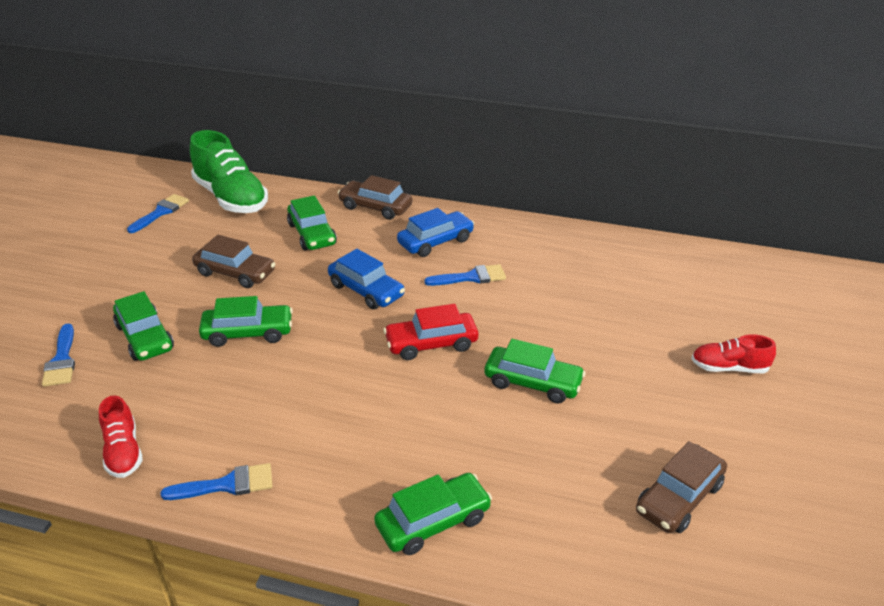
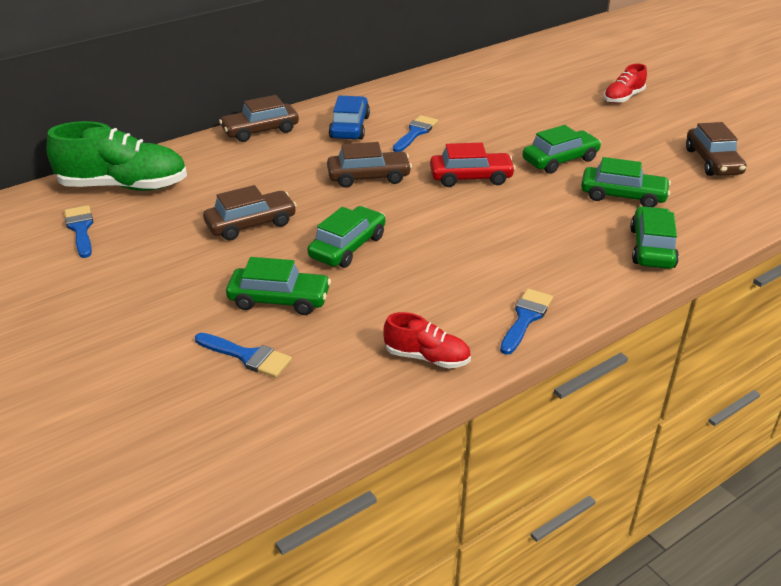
camera: 50 degrees left, 0 degrees up
green car [287,195,337,250] -> green car moved to [581,157,671,207]
blue car [328,249,405,309] -> brown car [327,142,412,188]
red car [383,304,478,360] -> red car turned 120 degrees counterclockwise [430,143,516,187]

